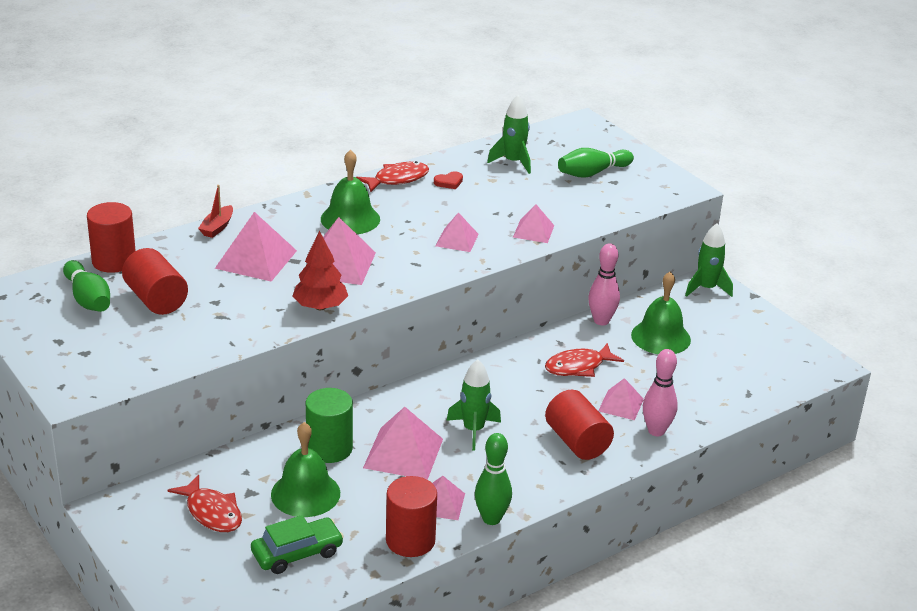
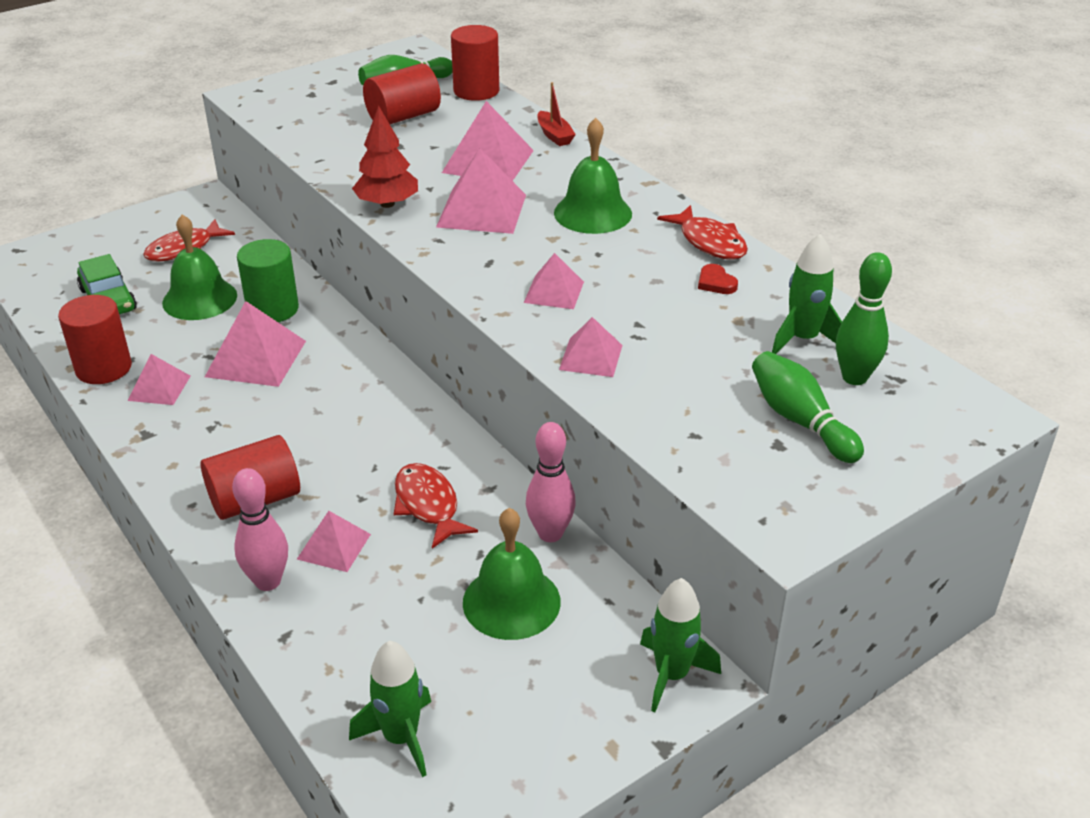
camera: 90 degrees right, 5 degrees up
red boat [198,185,233,238] -> red boat turned 135 degrees counterclockwise [537,82,576,146]
green rocket [446,359,501,450] -> green rocket moved to [349,641,431,777]
green bowling pin [475,433,512,525] -> green bowling pin moved to [836,252,892,385]

